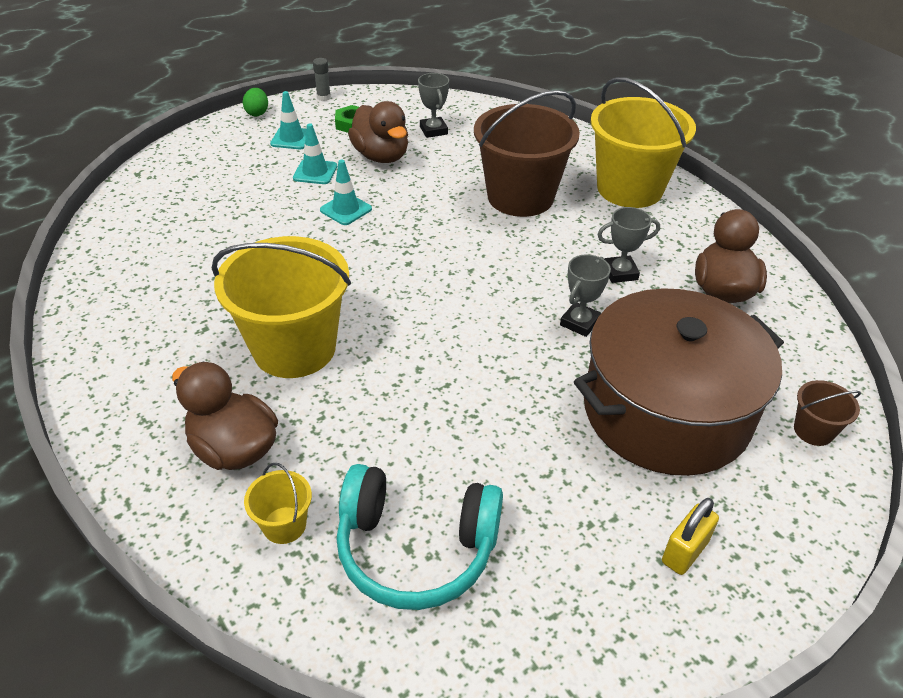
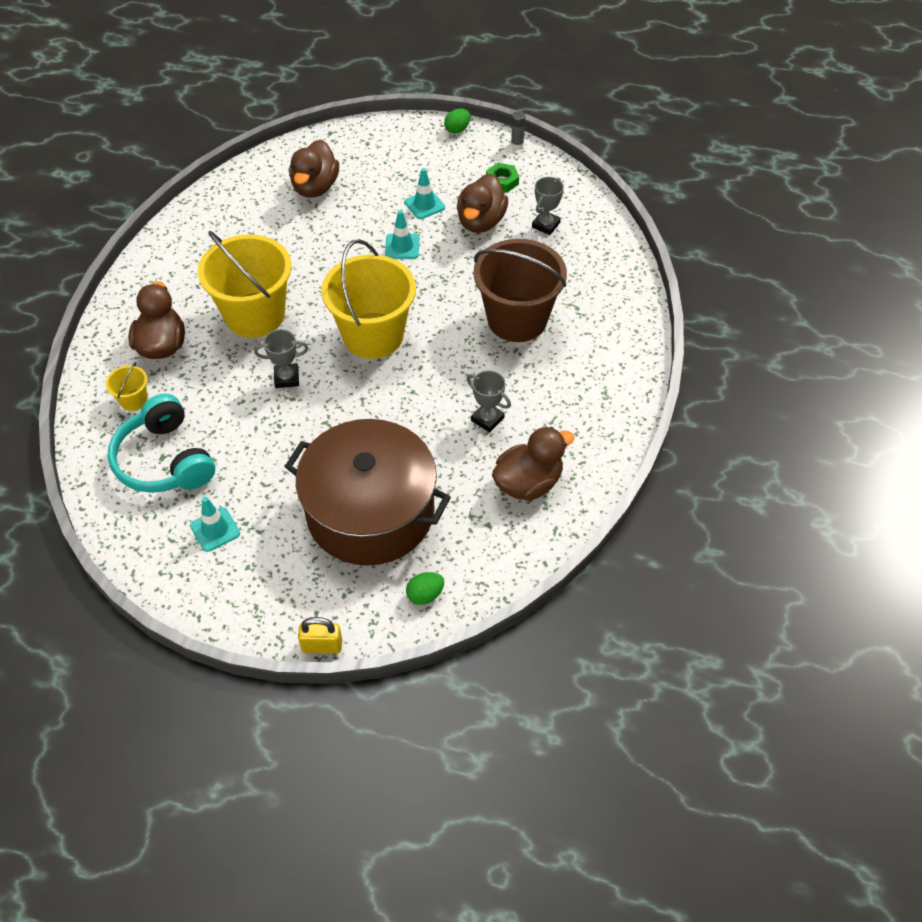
camera: 50 degrees right, 10 degrees up
turquoise traffic cone [270,91,306,149] -> turquoise traffic cone moved to [190,497,240,552]
grey trophy [560,254,611,337] -> grey trophy moved to [254,329,309,388]
yellow bucket [591,77,696,208] -> yellow bucket moved to [321,239,416,359]
yellow padlock [662,498,719,575] -> yellow padlock moved to [298,617,342,654]
brown bucket [794,380,861,446] -> green egg [406,572,444,605]
none -> brown duck [289,140,339,198]

